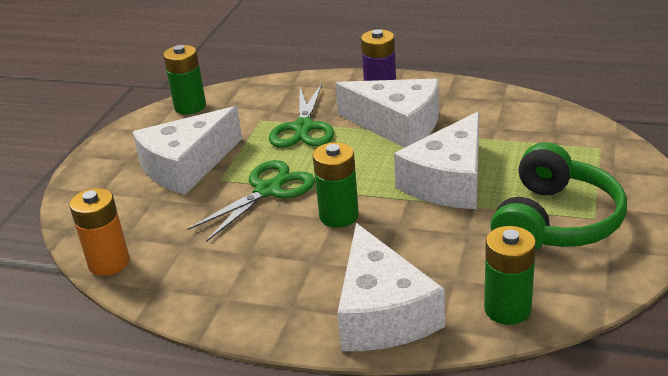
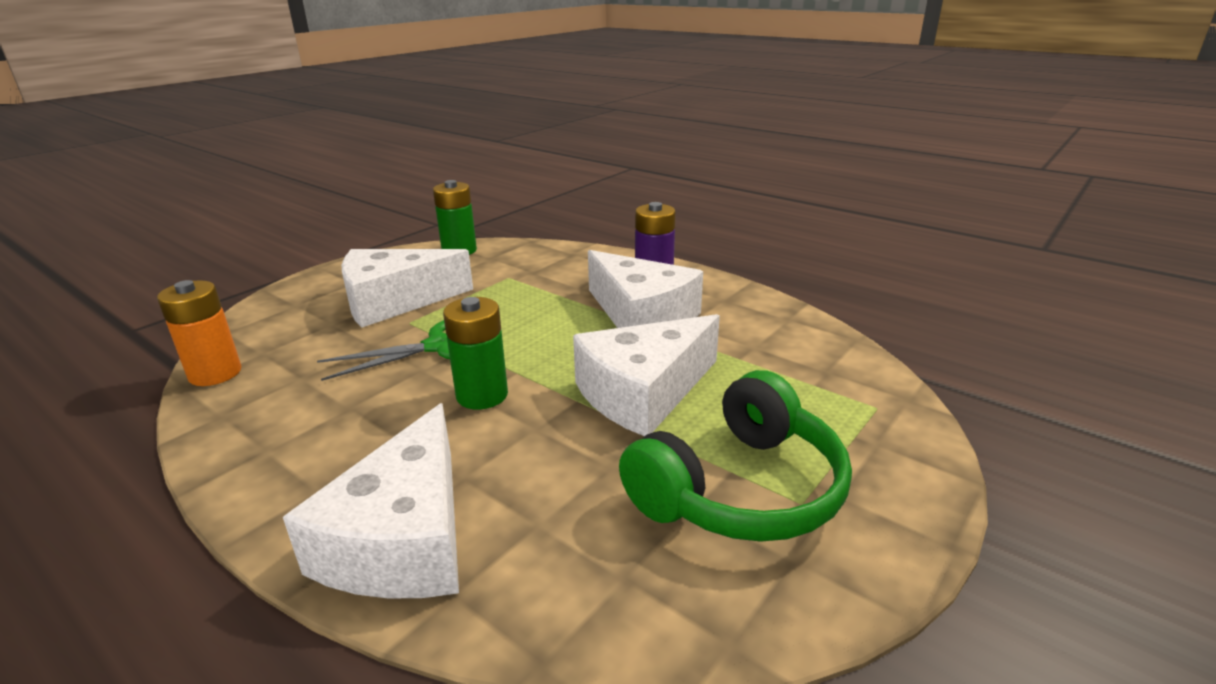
camera: 20 degrees right, 5 degrees down
green scissors [269,84,334,147] -> none
green battery [484,226,536,325] -> none

